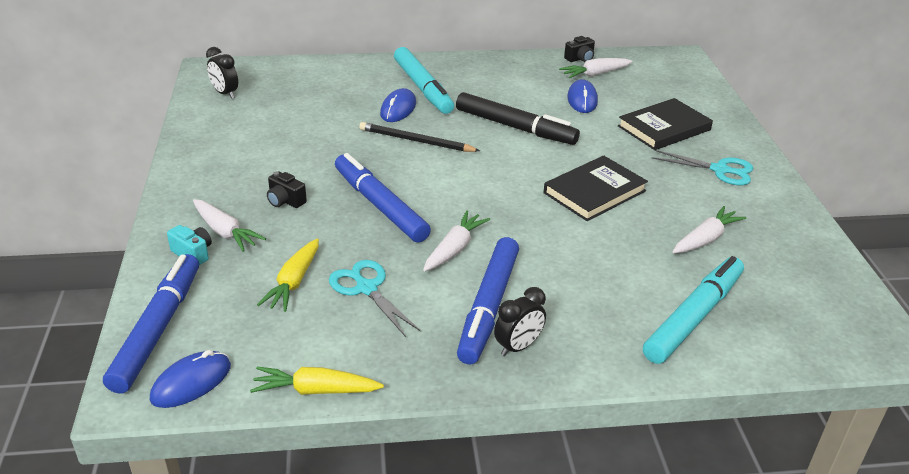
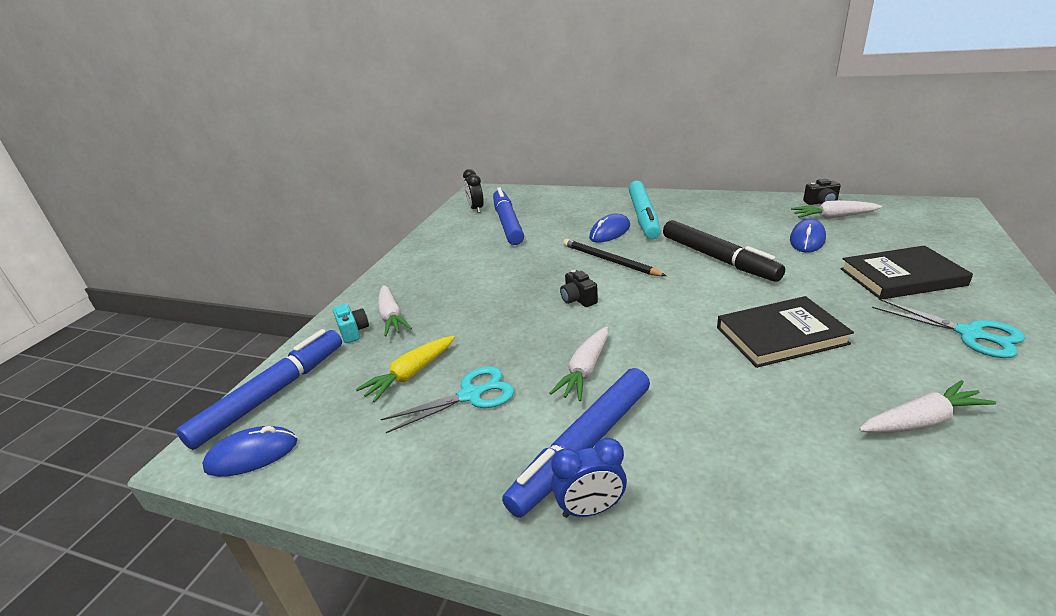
camera: 30 degrees right, 5 degrees down
yellow carrot [250,366,384,395] -> none
black camera [267,171,307,208] -> black camera moved to [560,270,598,307]
turquoise scissors [329,260,421,337] -> turquoise scissors turned 75 degrees clockwise [381,366,514,433]
blue marker [335,153,431,243] -> blue marker moved to [493,187,524,245]
white carrot [423,211,490,272] -> white carrot turned 150 degrees clockwise [549,326,608,401]
black clock [494,287,546,356] -> blue clock [551,438,627,518]
turquoise marker [643,256,744,364] -> none

